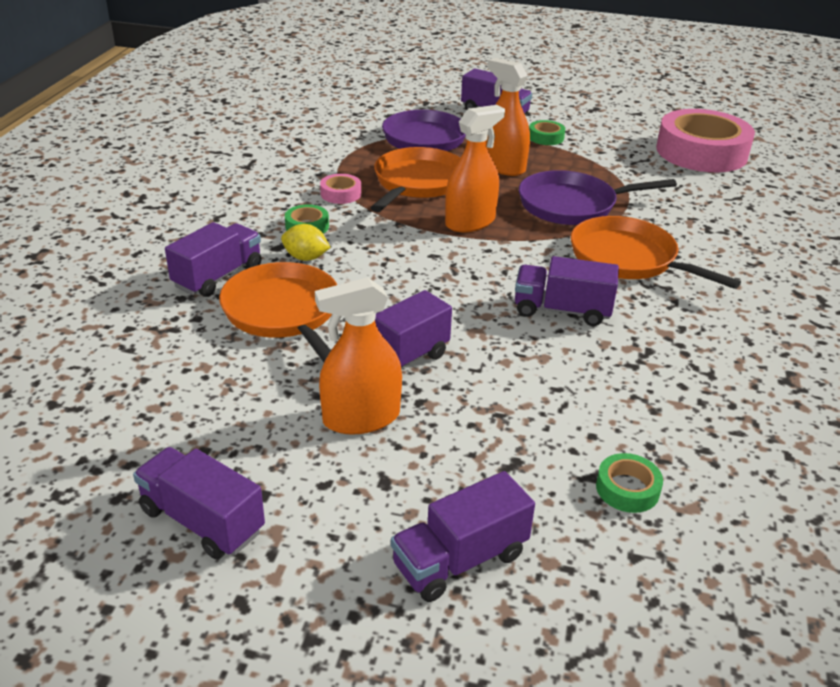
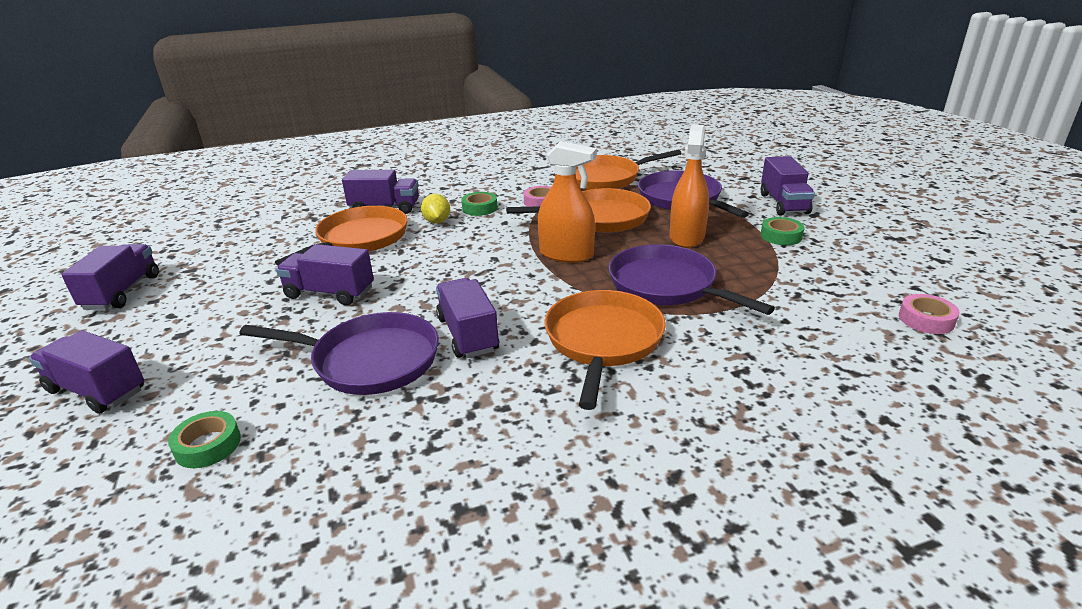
camera: 60 degrees right, 5 degrees down
orange spray bottle [315,277,402,435] -> none
pink tape [656,109,755,172] -> pink tape [899,294,960,334], size x0.41
none -> purple pan [239,312,439,395]
none -> orange pan [575,149,681,190]

